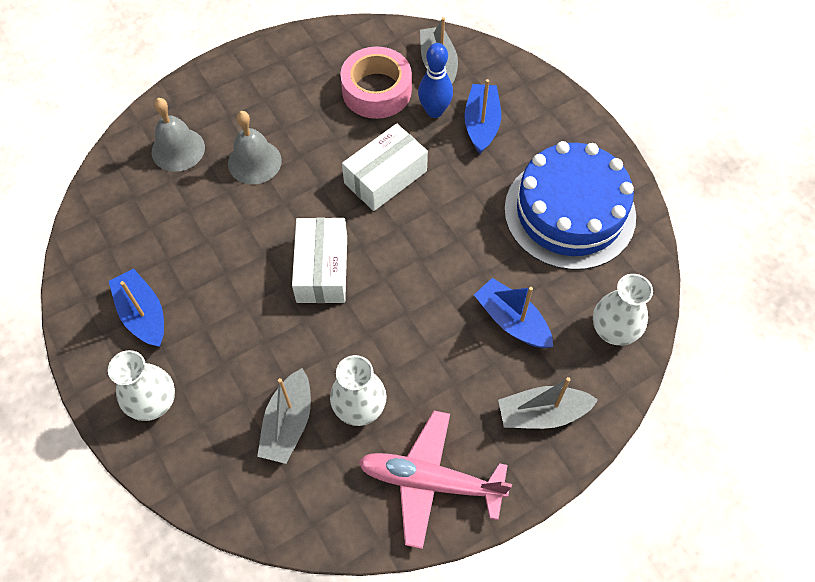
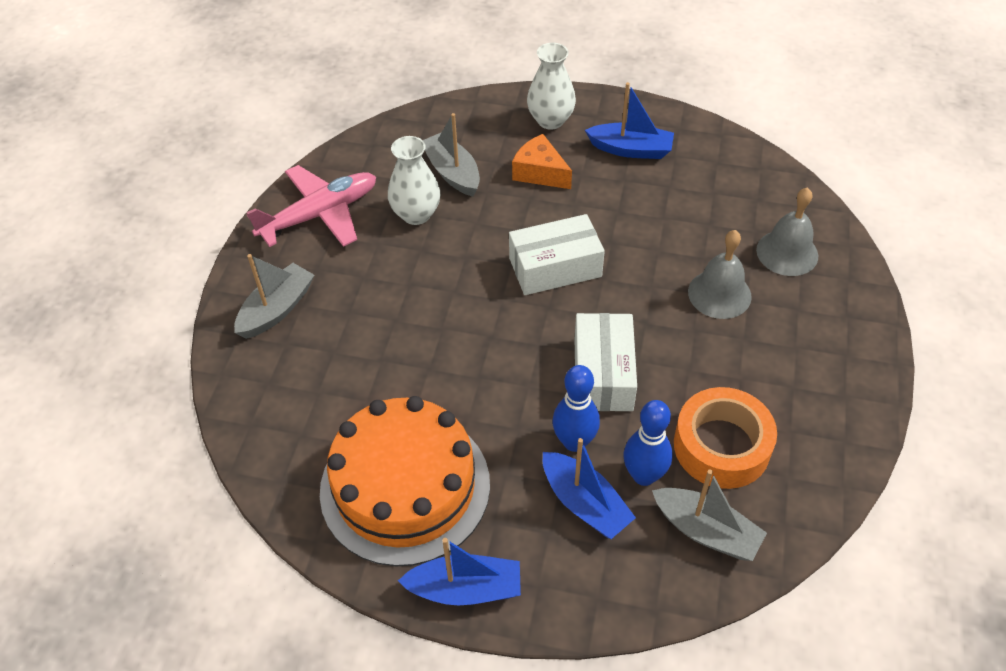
camera: 135 degrees right, 10 degrees down
white box [292,217,347,303] -> white box turned 60 degrees counterclockwise [509,214,605,295]
pink tape [340,47,412,119] -> orange tape [674,387,777,489]
blue boat [474,278,553,348] -> blue boat moved to [398,538,521,606]
blue cake [504,141,636,270] -> orange cake [320,396,490,566]
white vase [593,274,653,345] -> none
none -> orange cheese [512,134,572,189]
none -> blue bowling pin [552,365,600,452]

